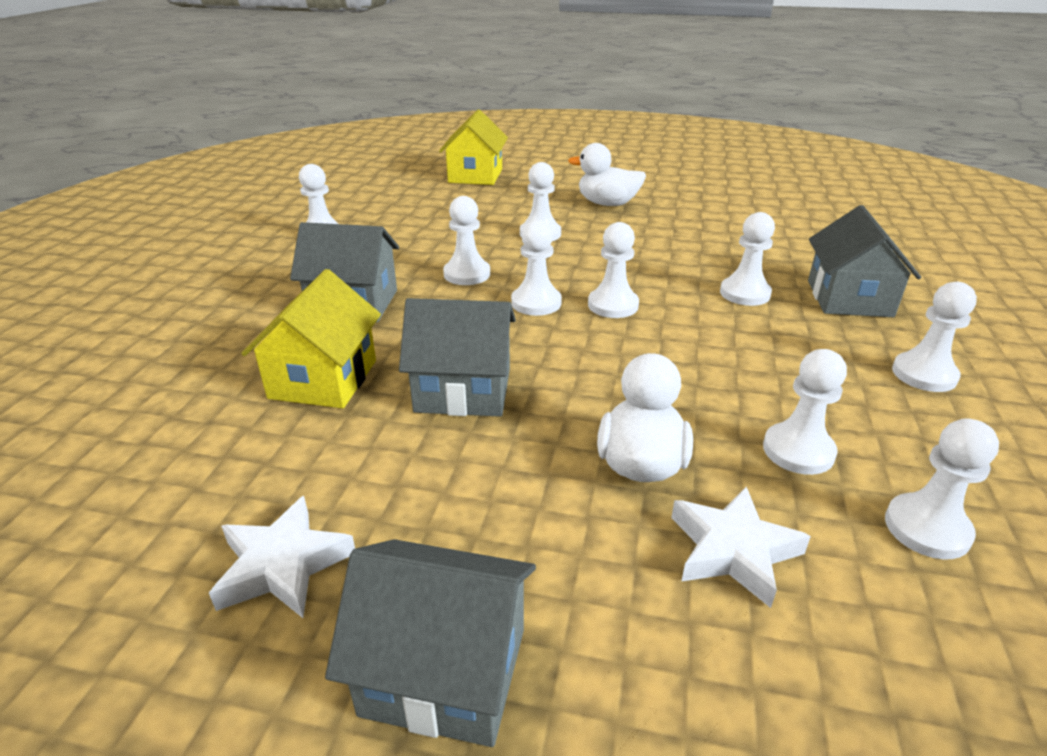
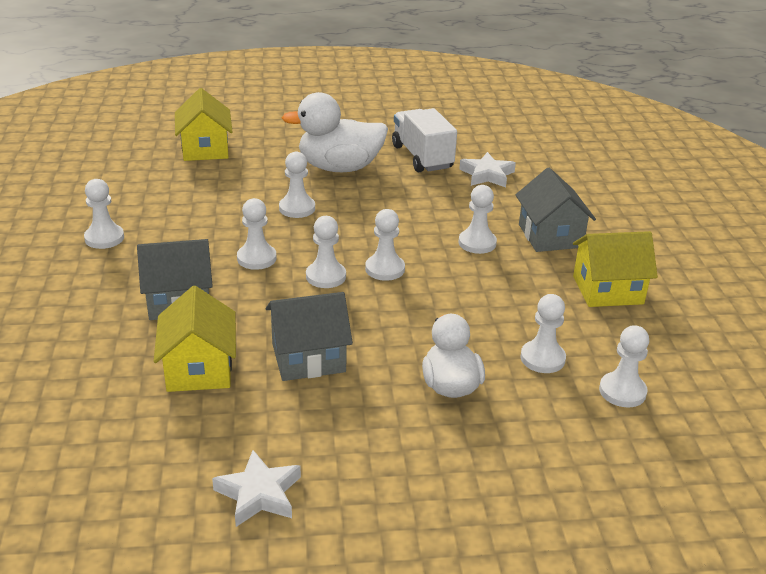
camera: 20 degrees left, 0 degrees up
grey house [325,539,536,747] -> none
white duck [568,143,646,206] -> white duck [282,92,388,172], size x1.52
white star [671,486,811,608] -> white star moved to [459,152,516,187]
white pawn [892,282,977,392] -> yellow house [573,231,658,307]
none -> white truck [392,108,457,172]

